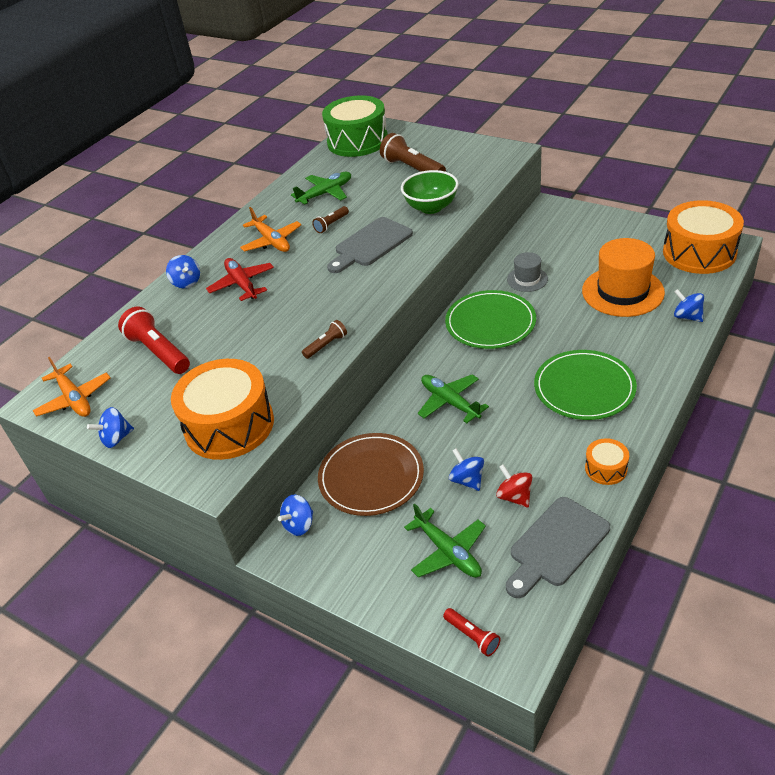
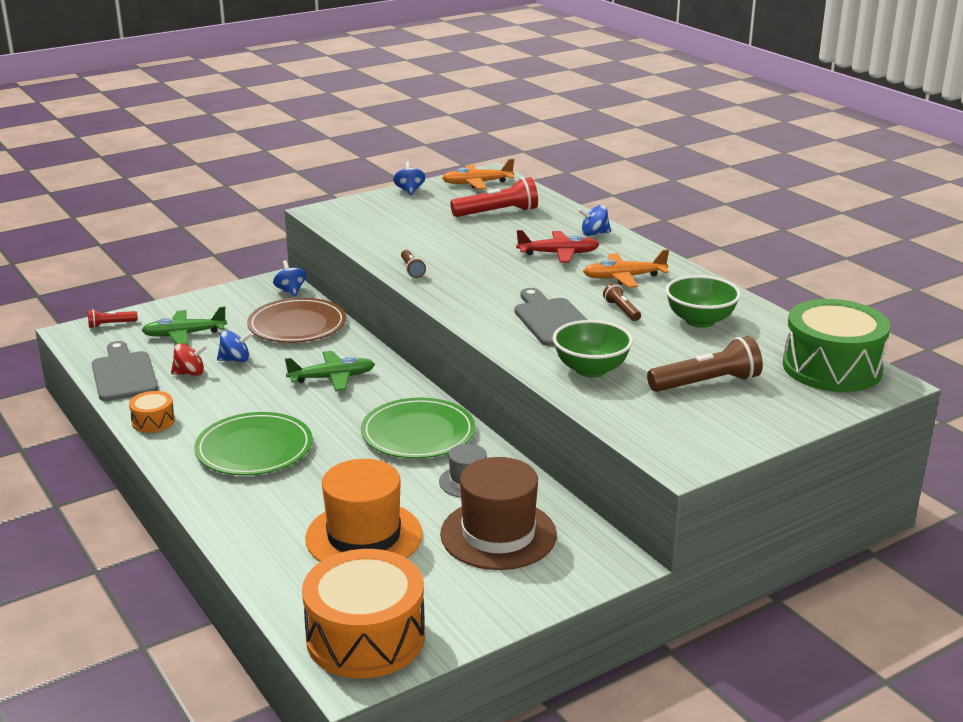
camera: 110 degrees right, 15 degrees down
orange drum [171,359,274,460] -> none
green plane [291,172,351,205] -> green bowl [665,275,741,328]
blue spinning top [674,289,704,322] -> none
none -> brown hat [440,457,557,570]

